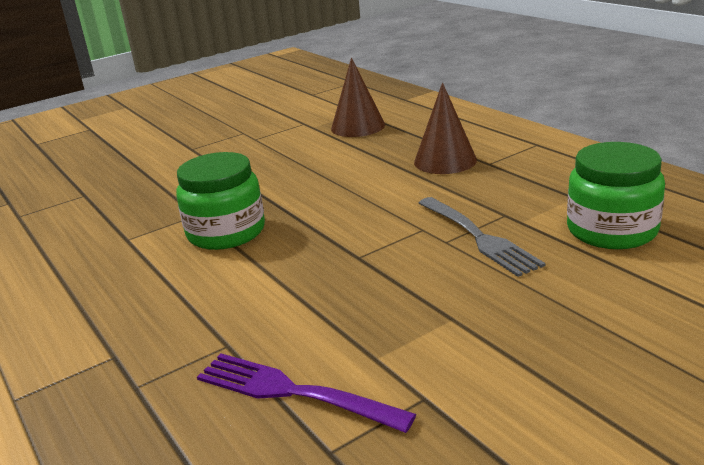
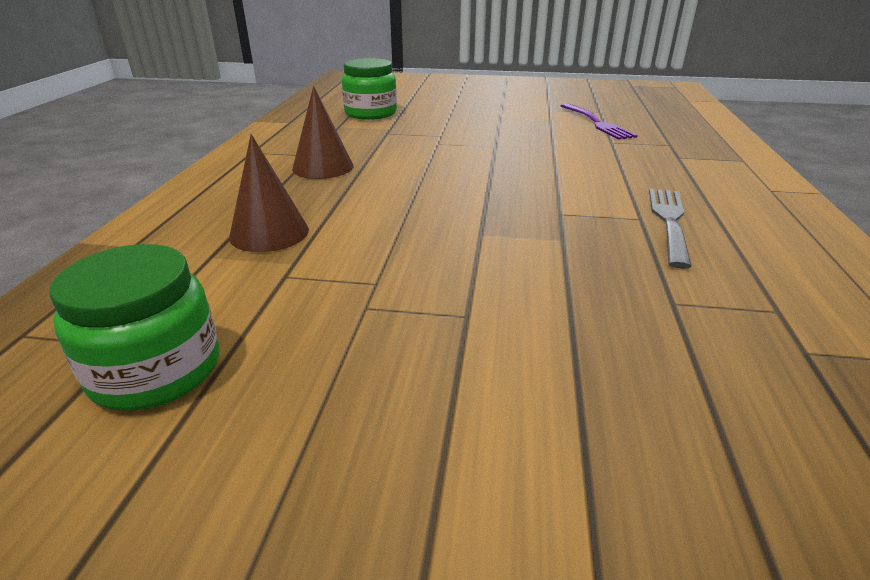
camera: 140 degrees left, 5 degrees up
green jar [176,152,265,250] -> green jar moved to [50,244,219,411]
grey fork [419,197,545,277] -> grey fork moved to [649,189,692,269]

